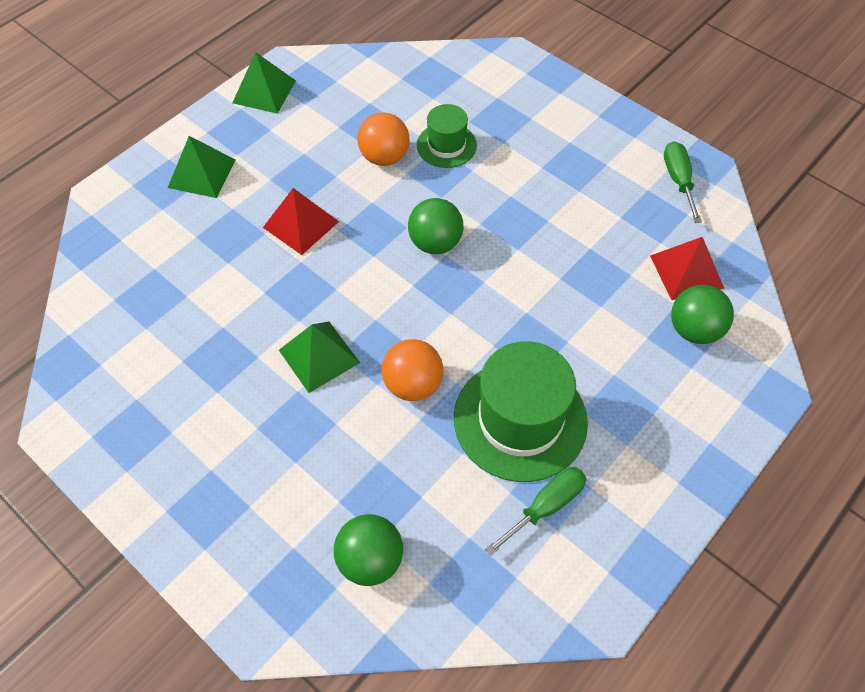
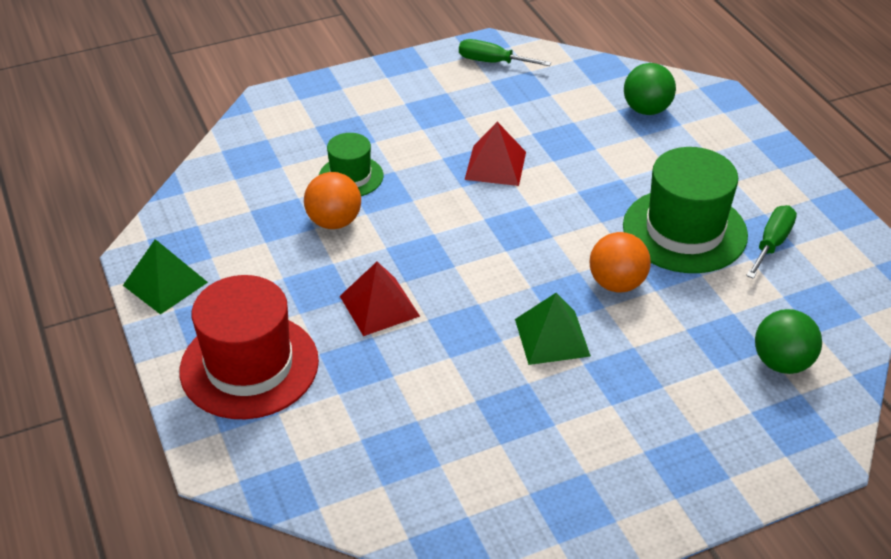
camera: 65 degrees left, 15 degrees down
green pyramid [168,136,236,198] -> red hat [180,275,319,419]
green ball [408,198,463,254] -> none
green screwdriver [485,467,586,556] -> green screwdriver turned 45 degrees clockwise [746,205,797,279]
red pyramid [650,237,724,300] -> red pyramid moved to [465,122,526,186]

